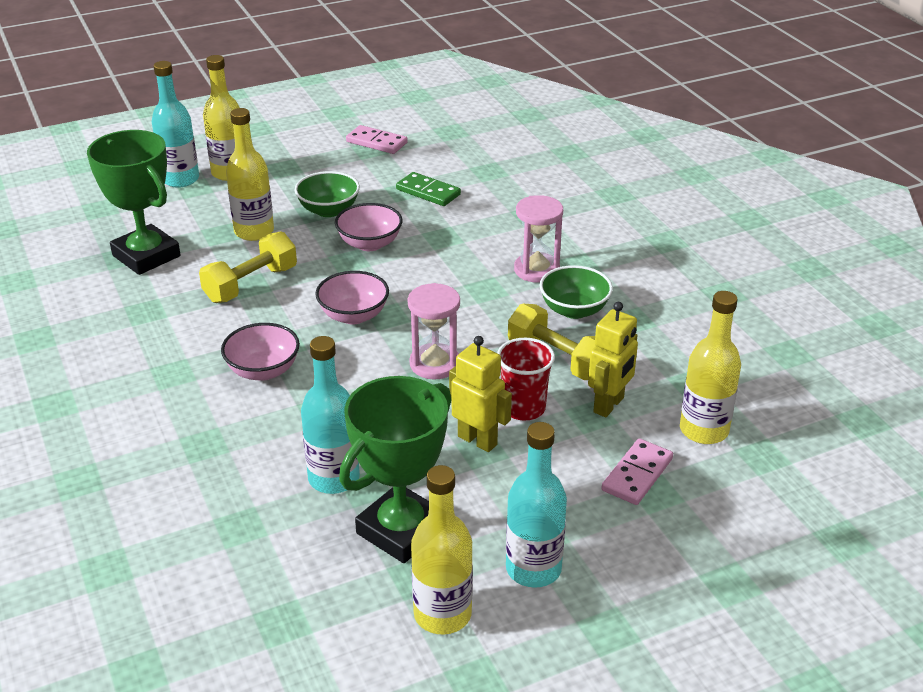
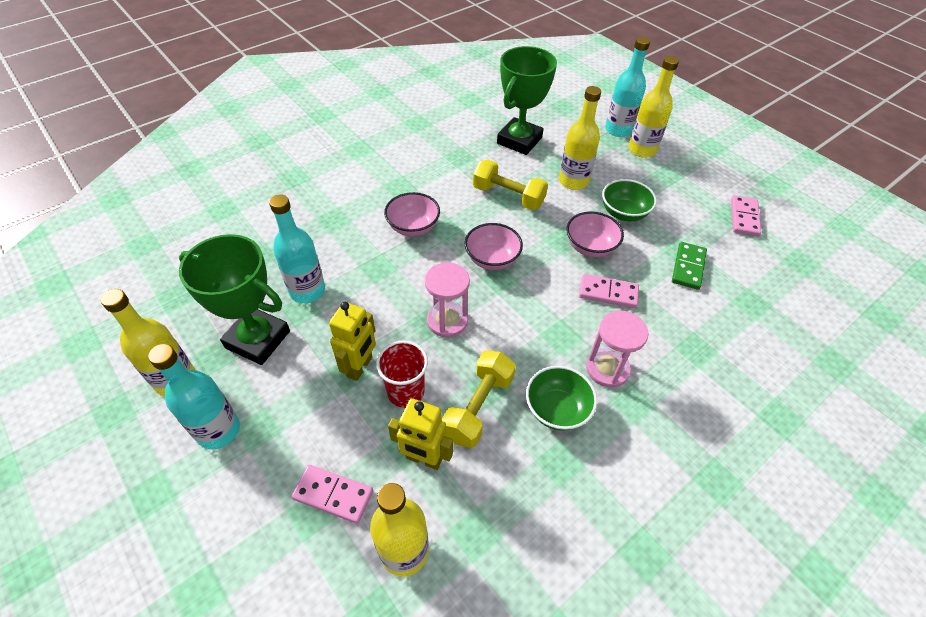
camera: 75 degrees right, 15 degrees up
none -> pink domino [579,274,639,308]

